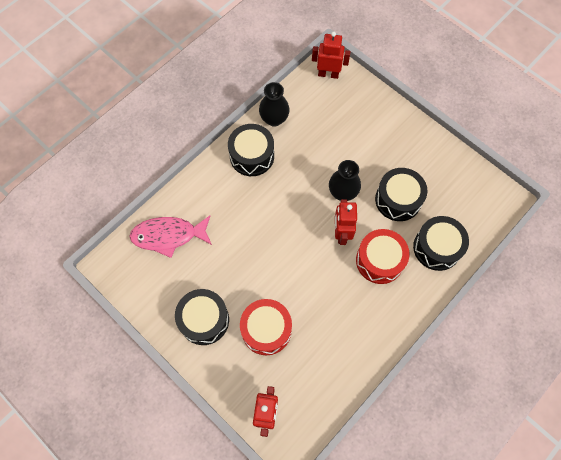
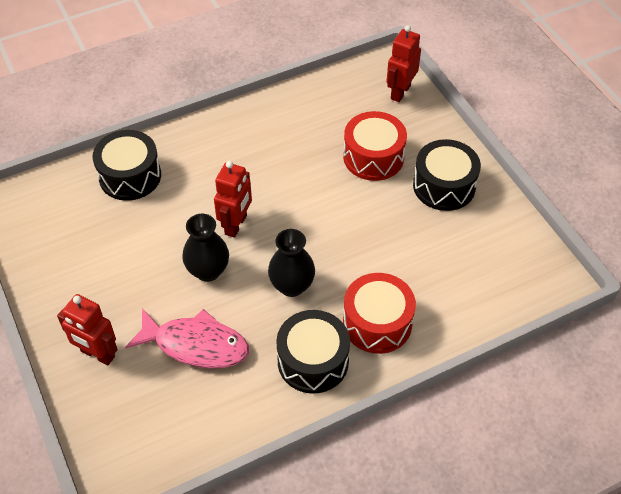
camera: 160 degrees left, 15 degrees down
pink fish [129,216,212,258] -> pink fish moved to [125,308,249,368]
black vase [259,82,290,127] -> black vase moved to [268,229,315,297]
red robot [312,32,351,79] -> red robot moved to [57,294,118,366]
red drum [356,229,409,284] -> red drum moved to [343,273,416,354]
black drum [375,168,427,221] -> none

